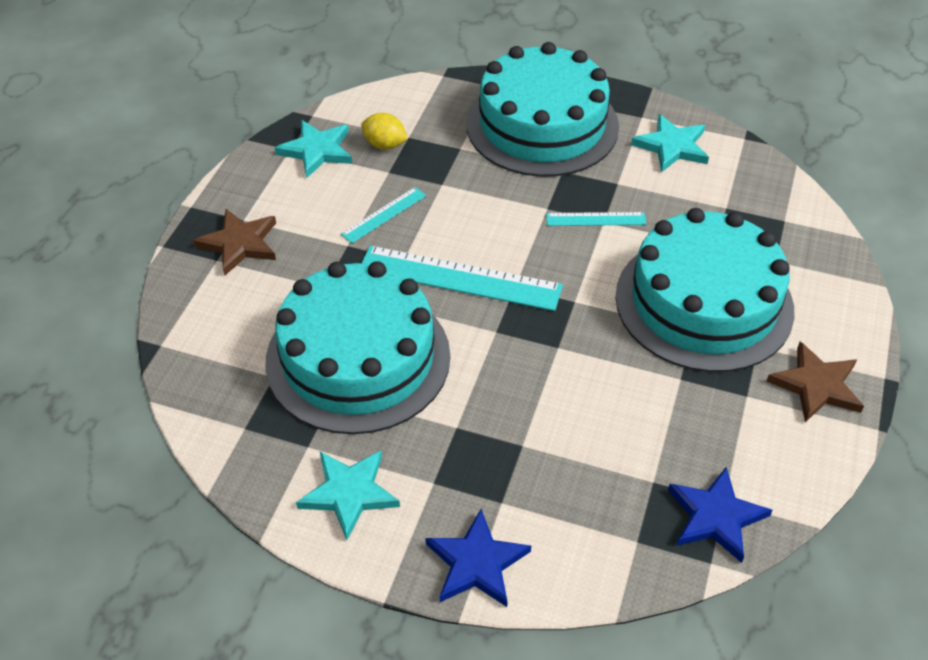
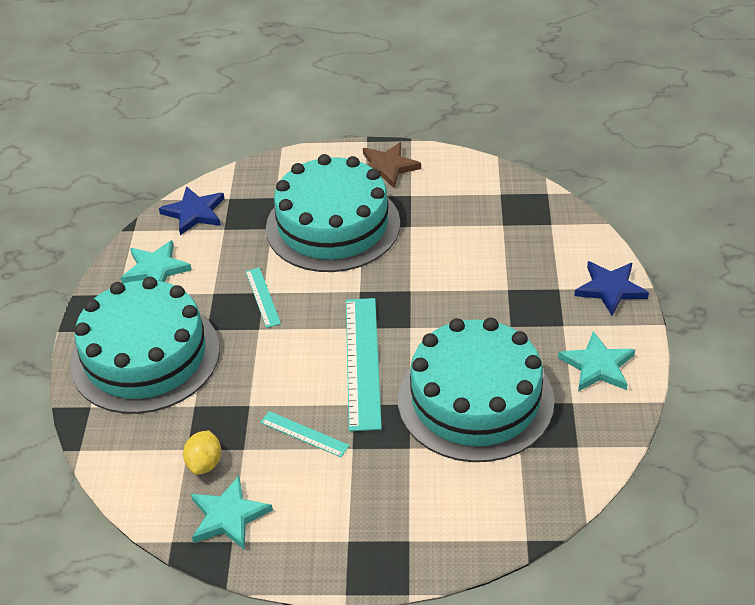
camera: 105 degrees left, 5 degrees down
brown star [193,209,276,276] -> none
blue star [668,467,772,563] -> blue star moved to [159,186,224,235]

